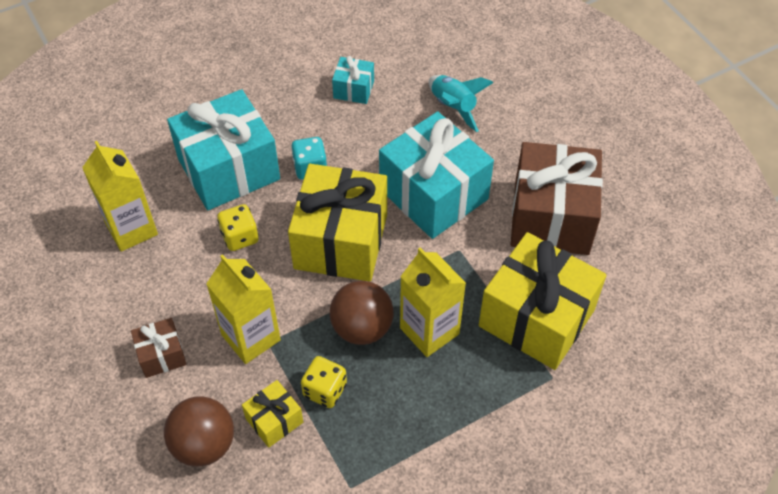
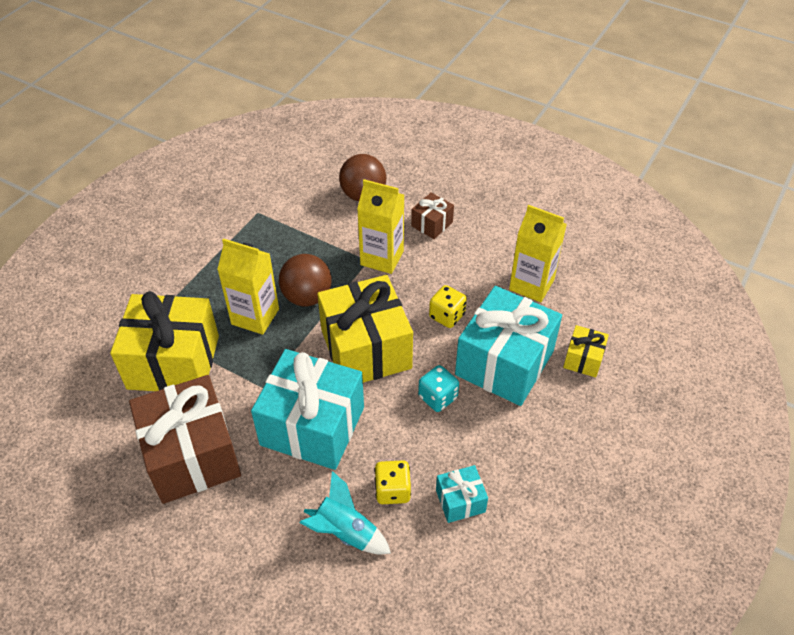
camera: 150 degrees right, 5 degrees down
yellow gift [242,380,303,448] -> yellow gift moved to [563,325,609,377]
yellow dice [301,356,347,408] -> yellow dice moved to [374,460,411,504]

